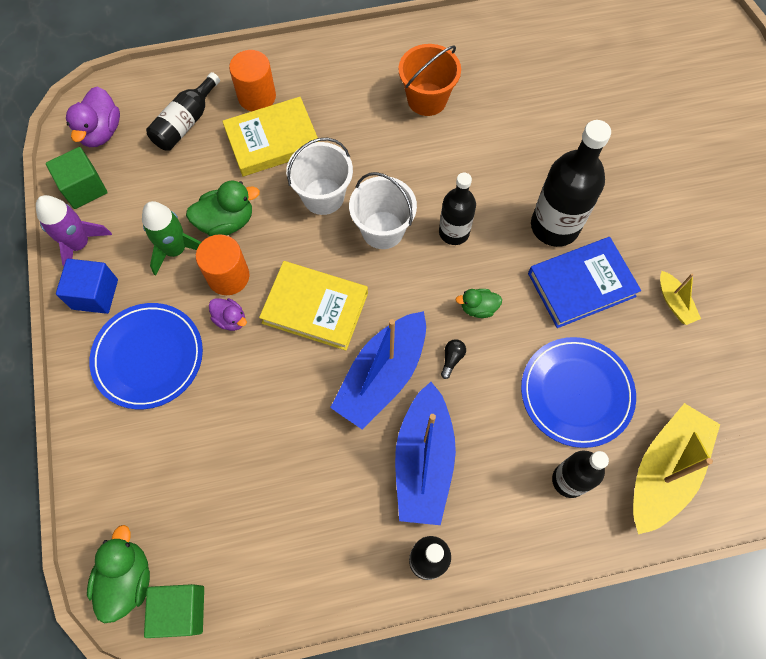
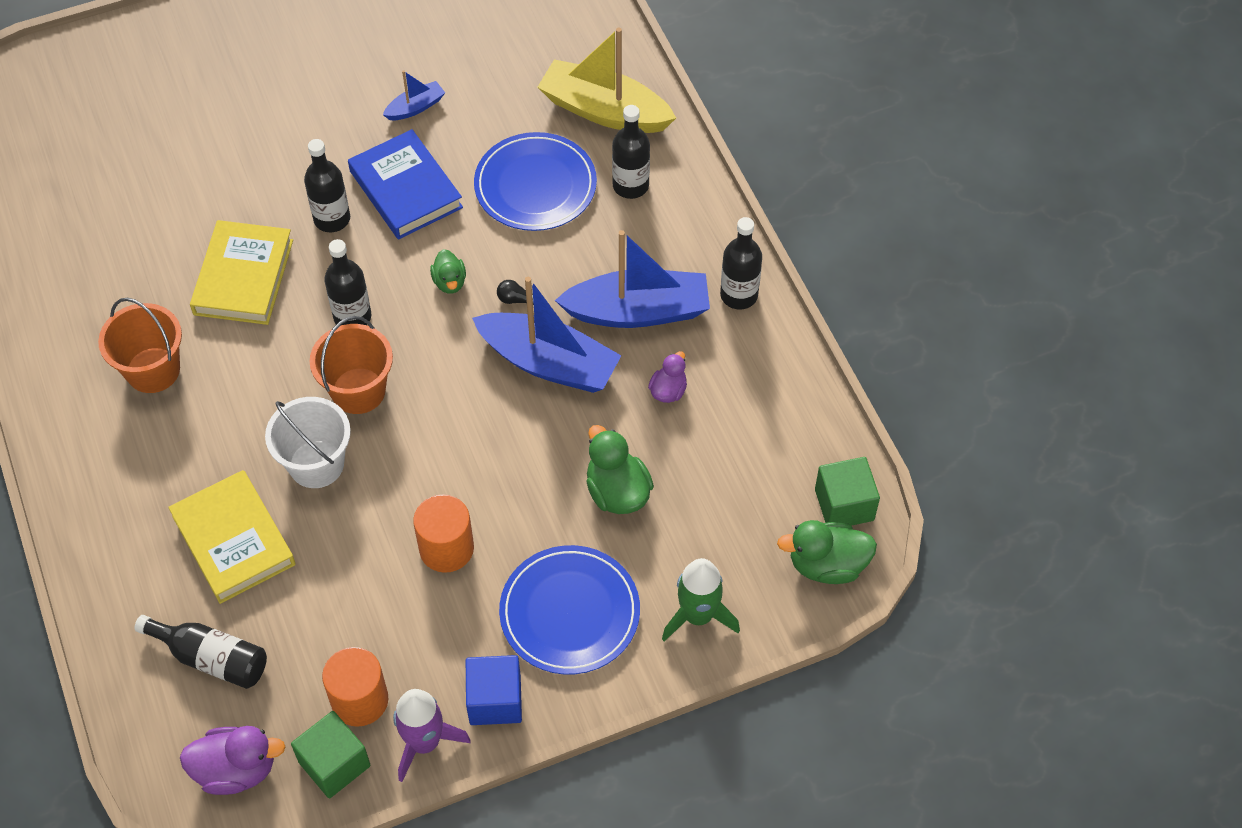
camera: 100 degrees left, 10 degrees down
green rocket [142,201,201,276] -> green rocket moved to [662,558,740,641]
green duck [186,181,260,236] -> green duck moved to [586,425,654,514]
purple duck [209,298,247,331] -> purple duck moved to [648,351,687,403]
orange cylinder [229,50,276,111] -> orange cylinder moved to [322,647,388,727]
yellow book [259,261,368,351] -> yellow book moved to [190,220,293,325]
white bucket [349,172,417,249] -> orange bucket [309,316,393,414]
black bottle [531,120,611,247] -> black bottle [304,139,350,232], size x0.62
yellow boat [660,271,701,325] -> blue boat [383,70,445,120]

